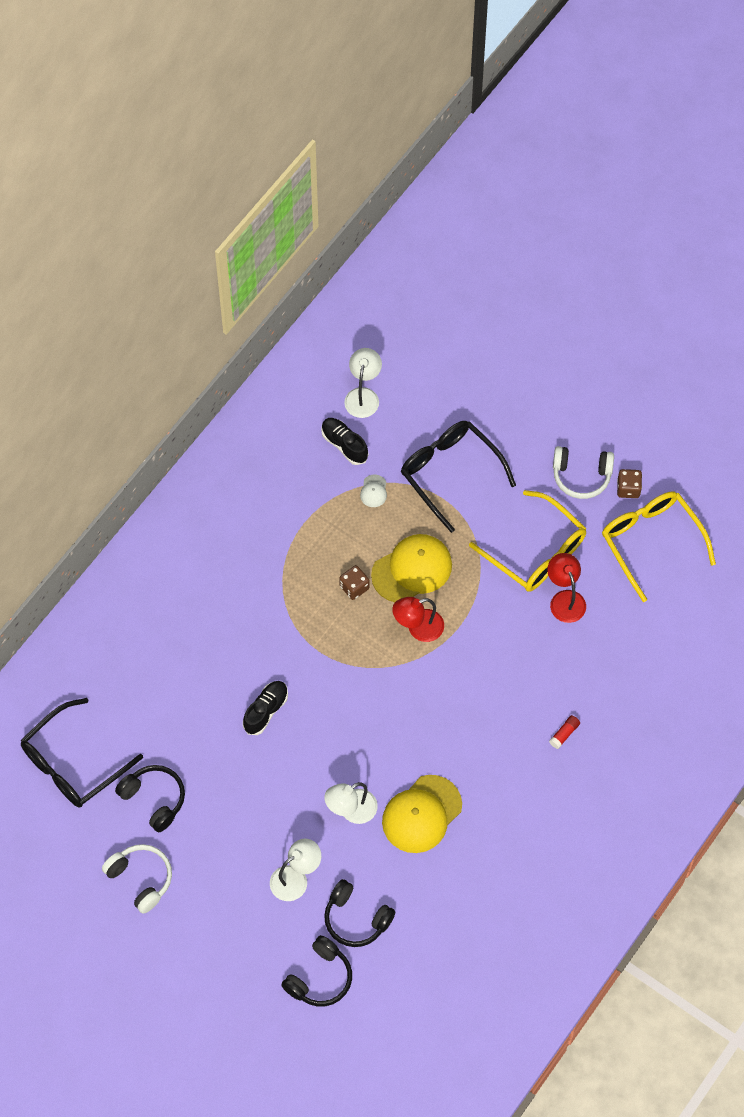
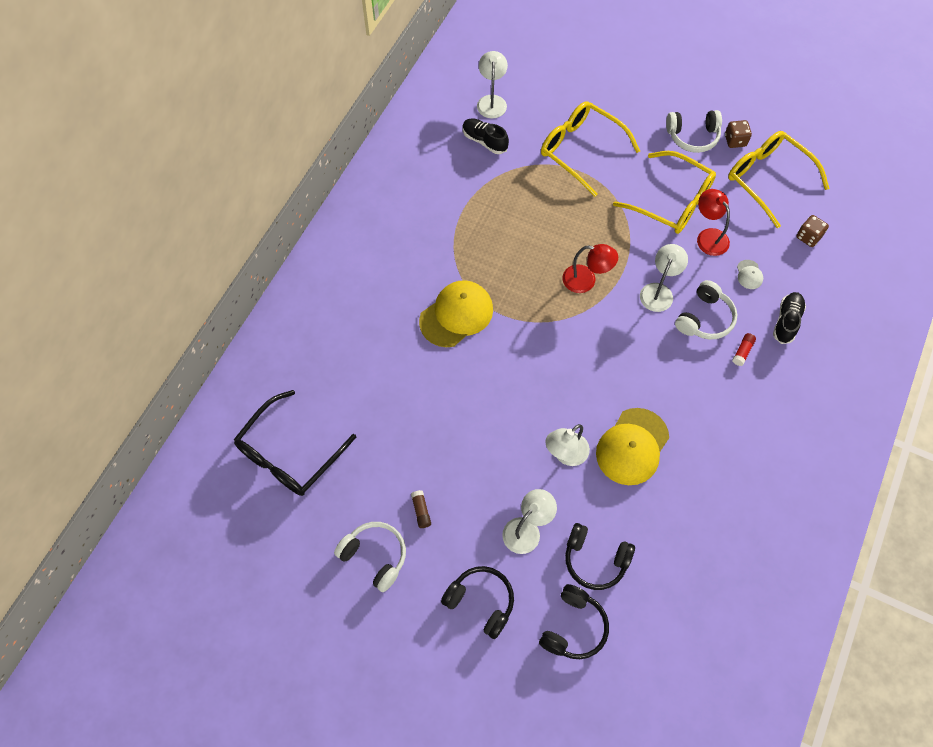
camera: 10 degrees left, 0 degrees up
black headphones [115,765,185,832] -> black headphones moved to [441,566,514,639]
black shoe [243,681,288,735] -> black shoe moved to [773,292,806,344]
brown dice [339,565,369,600] -> brown dice moved to [796,215,829,247]
white cap [360,475,387,507] -> white cap moved to [737,260,763,289]
yellow cap [371,534,452,602] -> yellow cap moved to [419,280,493,347]
red lamp [392,597,444,642] -> red lamp turned 135 degrees counterclockwise [562,244,618,293]
black glasses [401,421,516,533] -> yellow glasses [541,101,640,197]
none -> brown glue stick [411,490,431,528]
none -> white lamp [640,244,688,312]
none -> white headphones [675,280,737,339]

